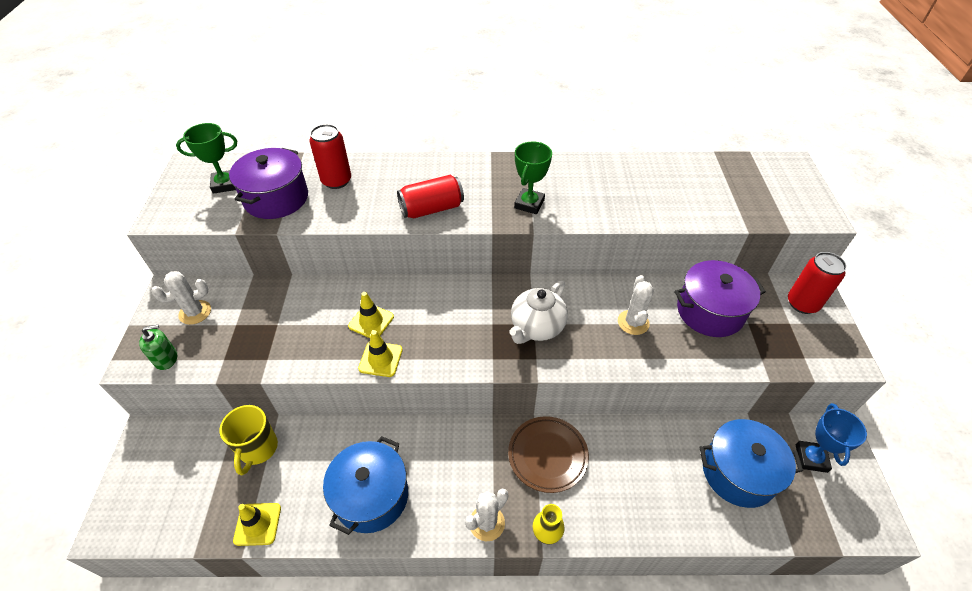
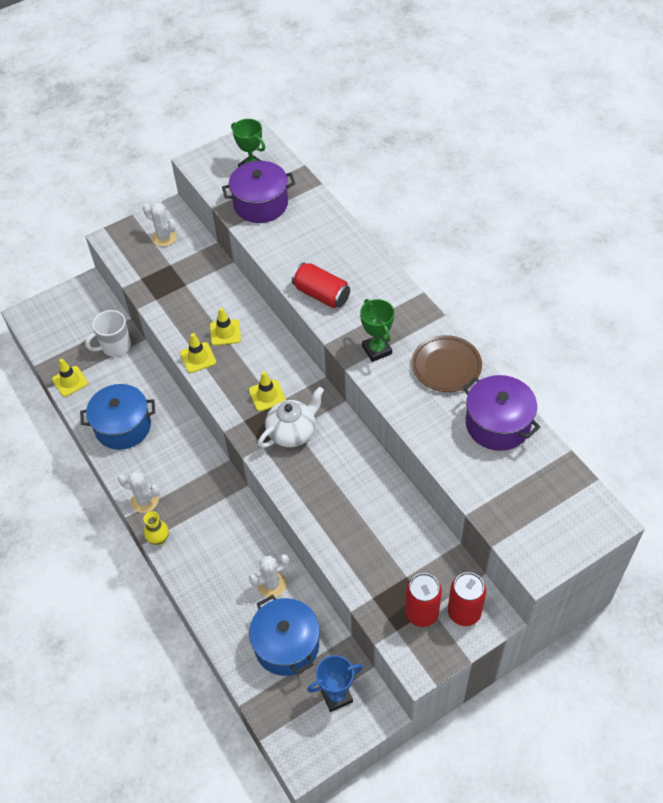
camera: 60 degrees right, 5 degrees up
green soap dispenser [139,325,178,370] -> none
yellow mug [220,405,278,475] -> white mug [85,310,131,357]
red can [309,124,351,189] -> red can moved to [405,573,442,627]
brown plate [508,416,589,493] -> brown plate moved to [411,335,482,392]
white teapot [509,281,568,344] -> white teapot turned 135 degrees clockwise [258,387,324,448]
green trophy [514,141,552,214] -> green trophy turned 75 degrees clockwise [360,299,395,362]
white cactus [618,275,654,335] -> white cactus moved to [249,554,289,597]
purple pot [674,260,766,337] -> purple pot moved to [463,375,540,451]
none -> yellow traffic cone [249,371,286,411]

